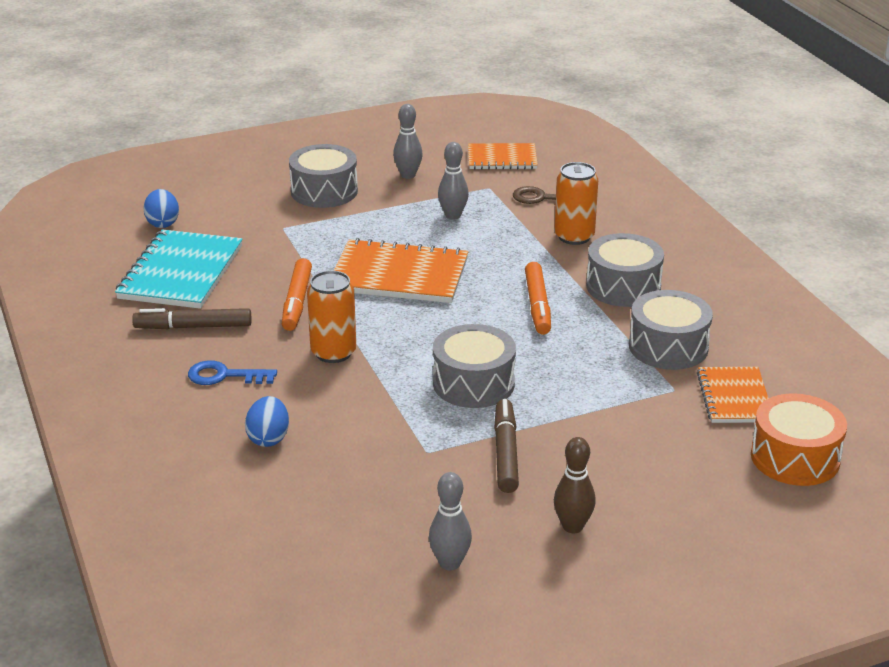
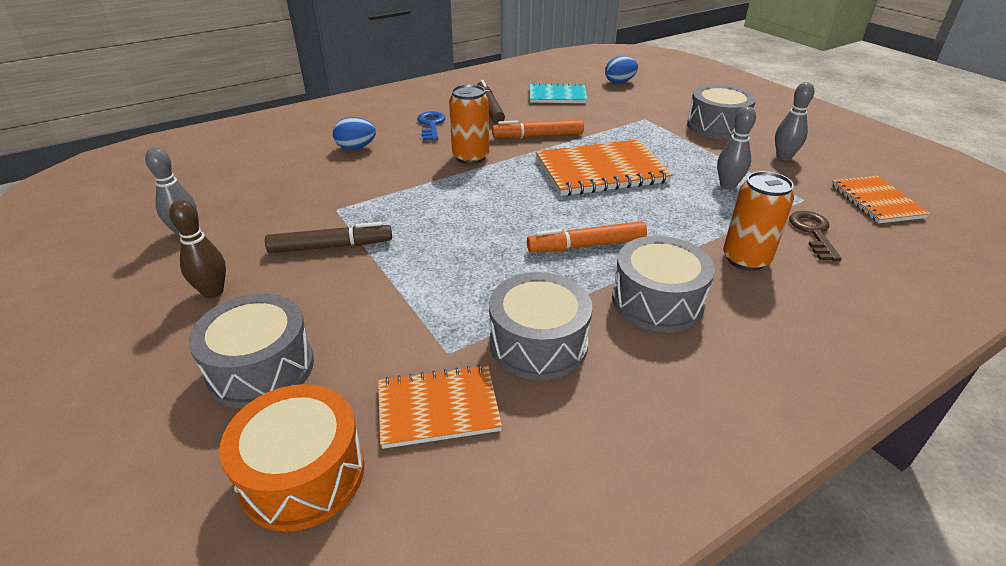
camera: 80 degrees right, 5 degrees up
turquoise notebook [115,229,243,309] -> turquoise notebook [530,83,588,103], size x0.62
orange notebook [334,238,468,303] -> orange notebook turned 75 degrees clockwise [536,139,673,196]
grey drum [433,324,516,408] -> grey drum moved to [188,293,314,408]

